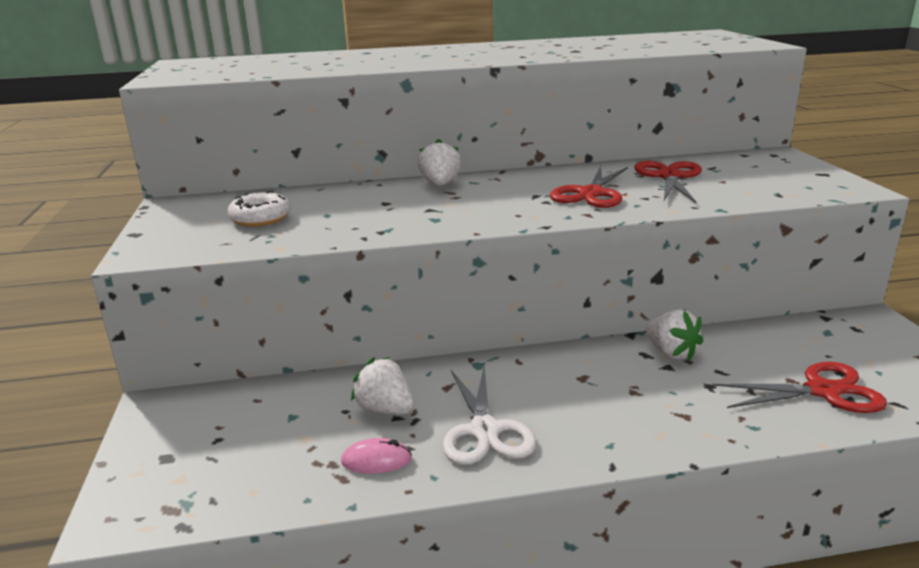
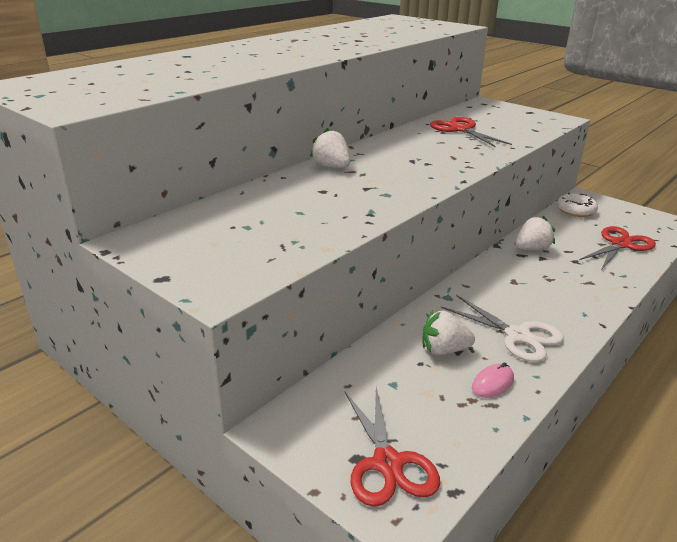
camera: 40 degrees left, 5 degrees up
white donut [227,191,291,227] -> white donut moved to [557,193,598,217]
red scissors [550,166,628,208] -> red scissors moved to [345,387,440,507]
white strawberry [646,309,704,361] -> white strawberry turned 45 degrees counterclockwise [515,216,555,250]

